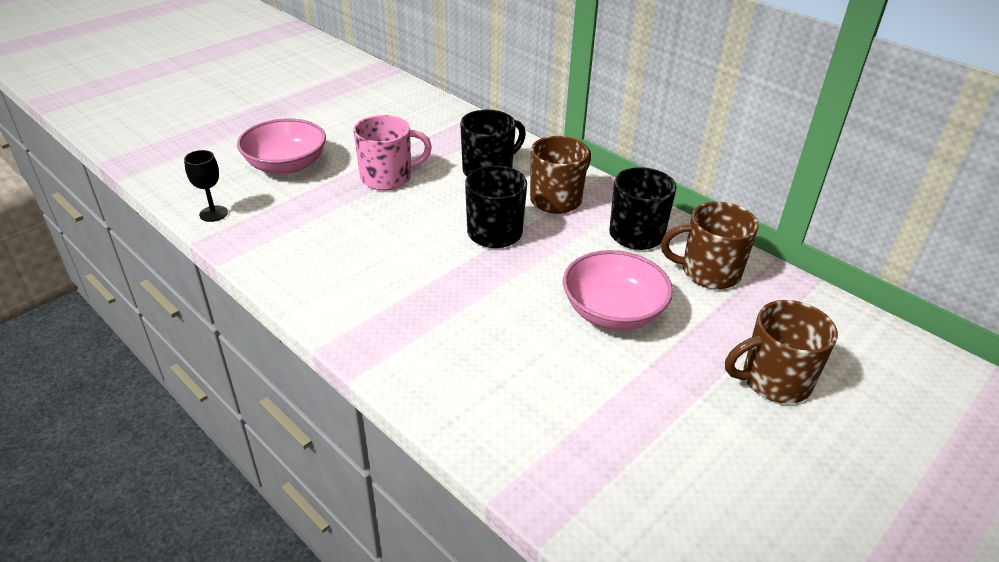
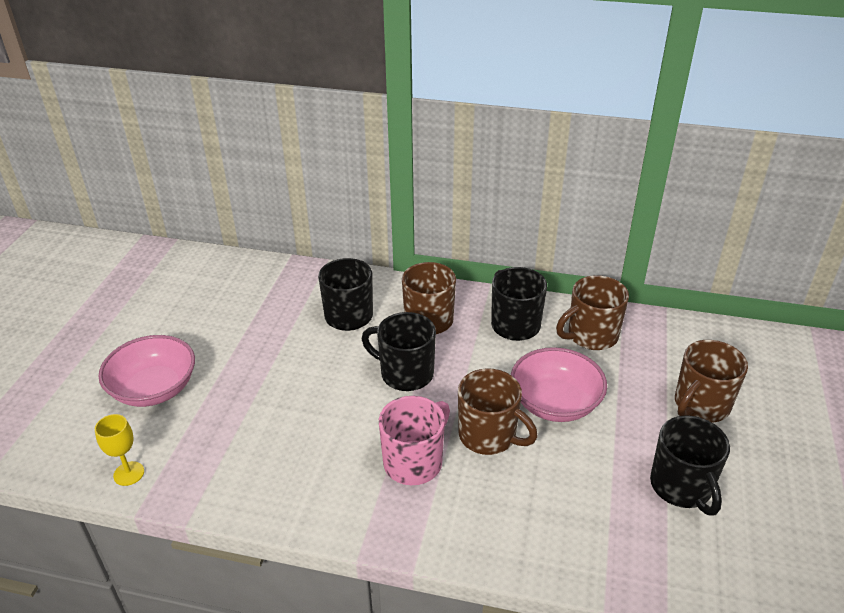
camera: 30 degrees left, 0 degrees up
black goblet [184,150,228,222] -> yellow goblet [95,414,144,486]
pink mug [353,115,432,190] -> pink mug moved to [379,396,450,485]
none -> brown mug [458,368,538,455]
none -> black mug [650,415,730,516]

